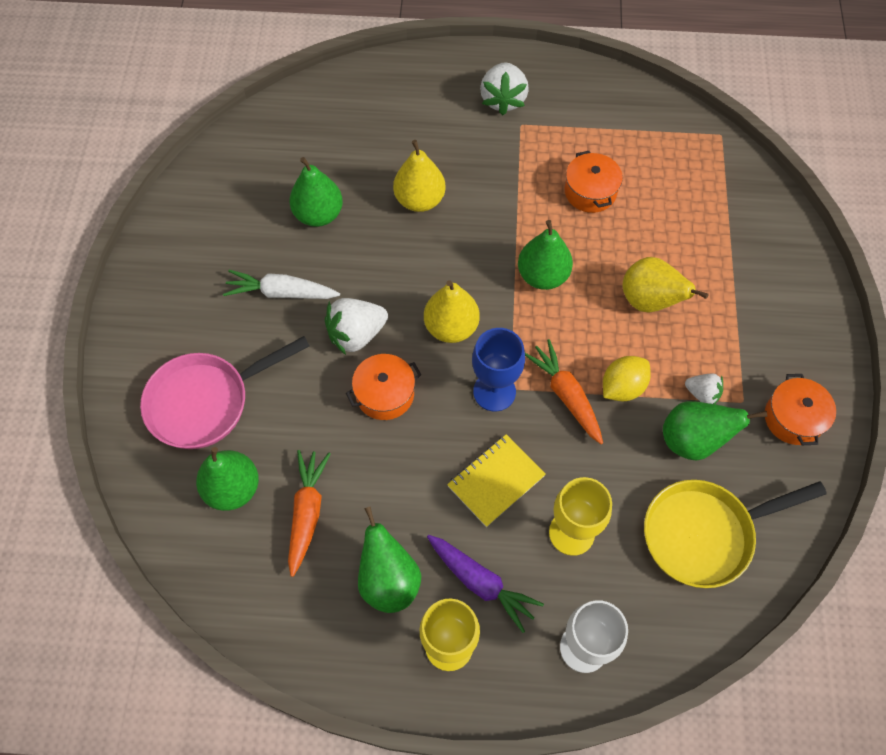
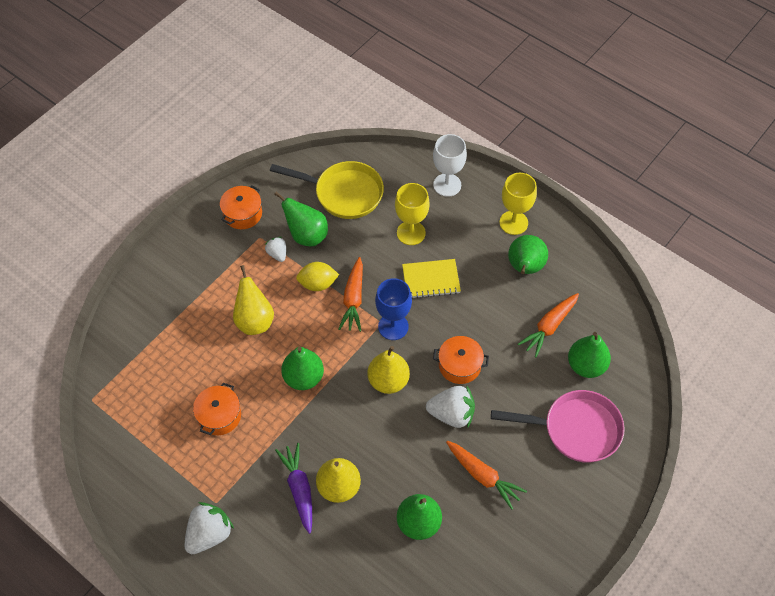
camera: 145 degrees left, 5 degrees down
white carrot [223,270,340,299] -> orange carrot [446,441,527,510]
purple carrot [427,535,544,633] -> purple carrot moved to [275,443,312,534]

